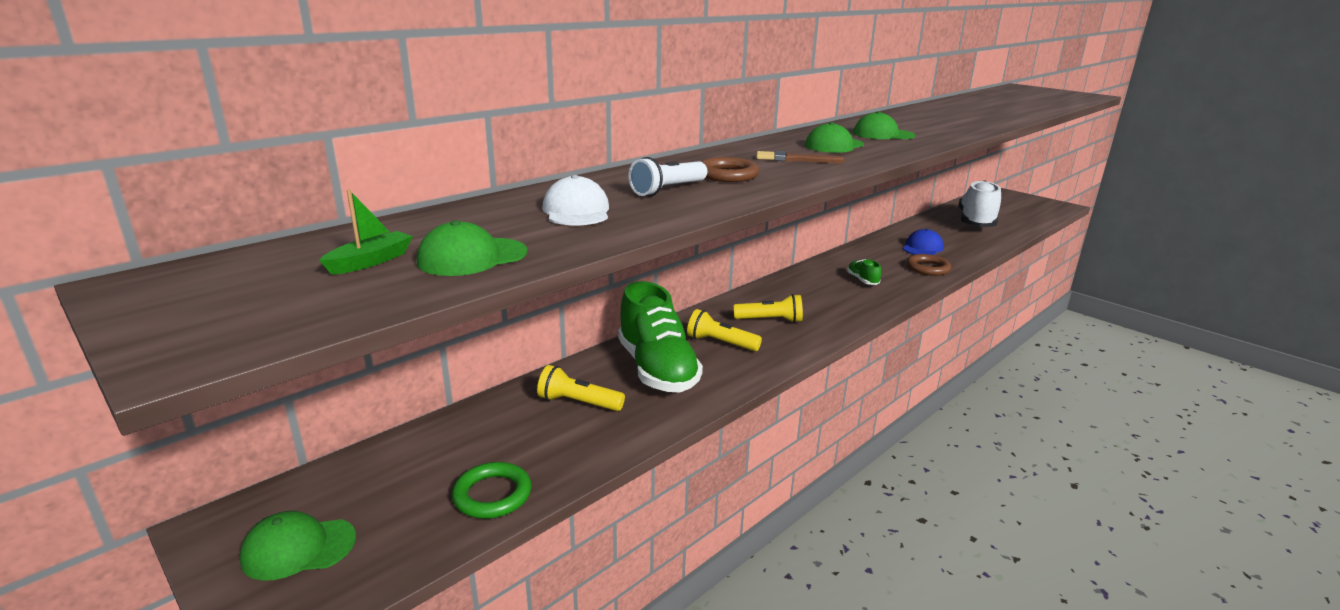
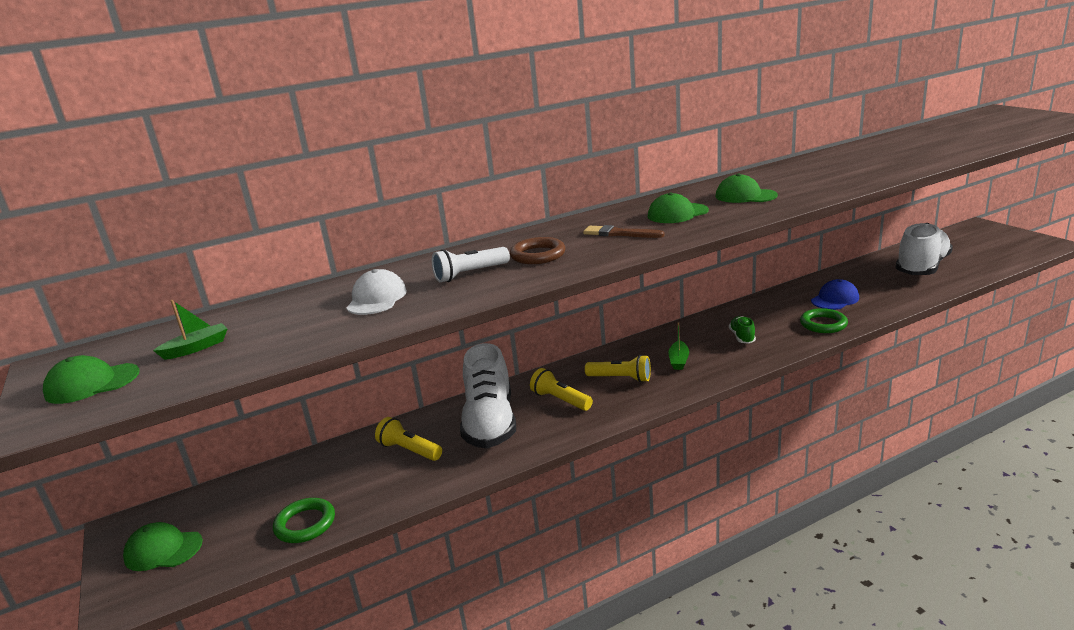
camera: 20 degrees right, 0 degrees up
green cap [417,220,527,276] -> green cap moved to [43,355,140,404]
green shoe [618,281,703,392] -> white shoe [460,343,516,448]
brown ring [906,254,951,276] -> green ring [800,308,848,333]
none -> green boat [668,322,689,370]

